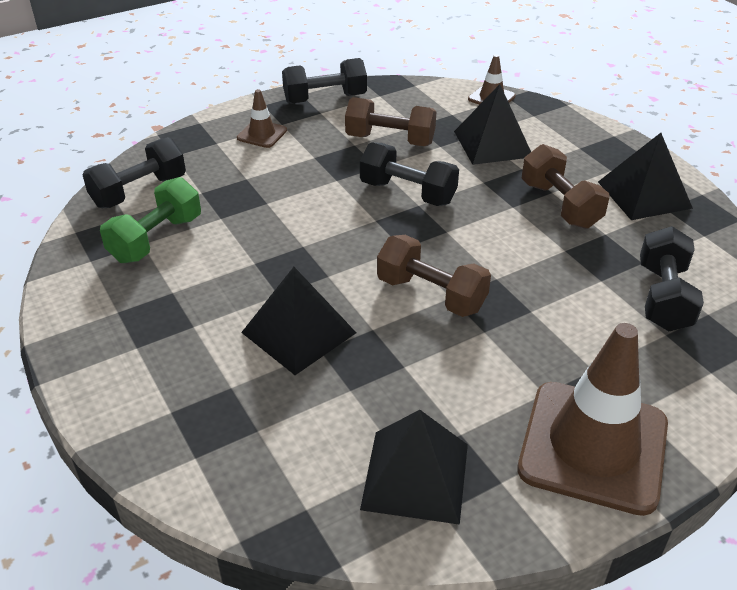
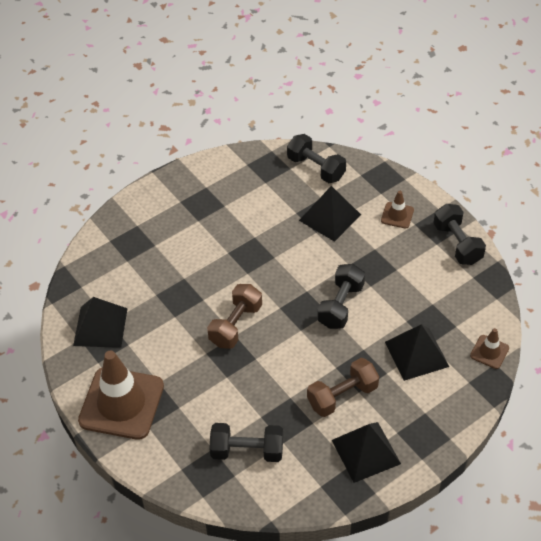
camera: 85 degrees right, 10 degrees up
green dumbbell [100,177,201,263] -> none
black pyramid [241,267,356,375] -> black pyramid moved to [299,186,361,242]
brown dumbbell [345,97,436,146] -> none

